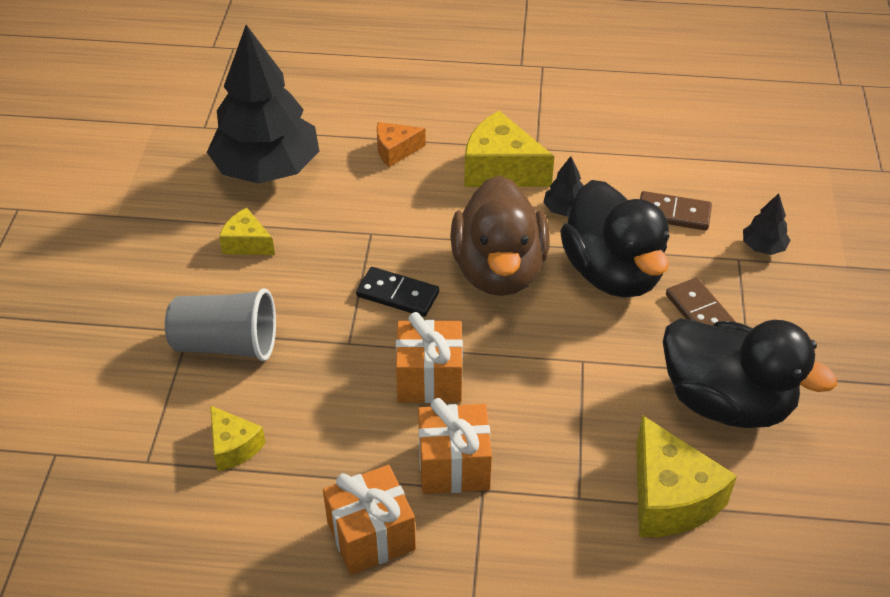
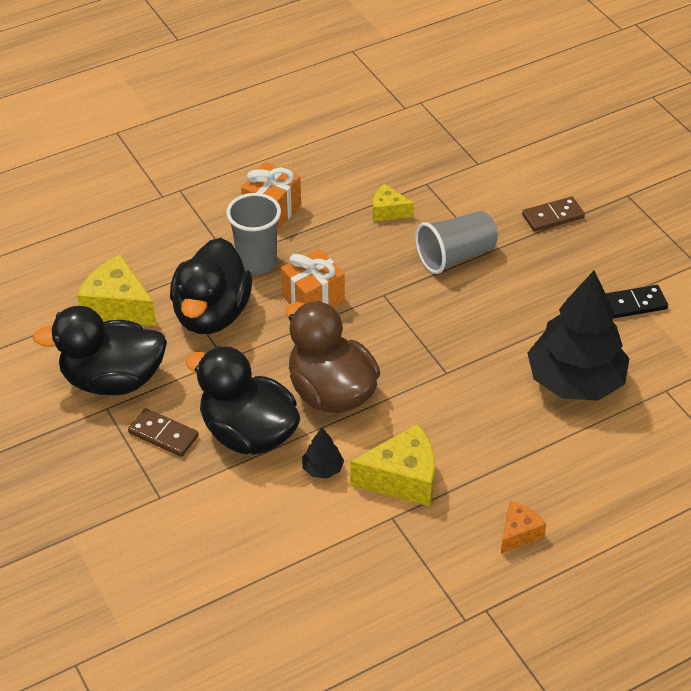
camera: 145 degrees right, 0 degrees up
yellow cheese [219,208,275,255] -> none
black domino [356,267,439,317] -> black domino moved to [605,285,668,319]
orange cheese [377,122,426,167] -> orange cheese moved to [501,501,546,553]
orange gift [418,398,492,494] -> grey cup [226,193,281,274]
brown domino [640,191,712,230] -> brown domino moved to [522,197,585,232]
black tree [743,193,791,255] -> none
none -> black duck [170,238,252,334]

